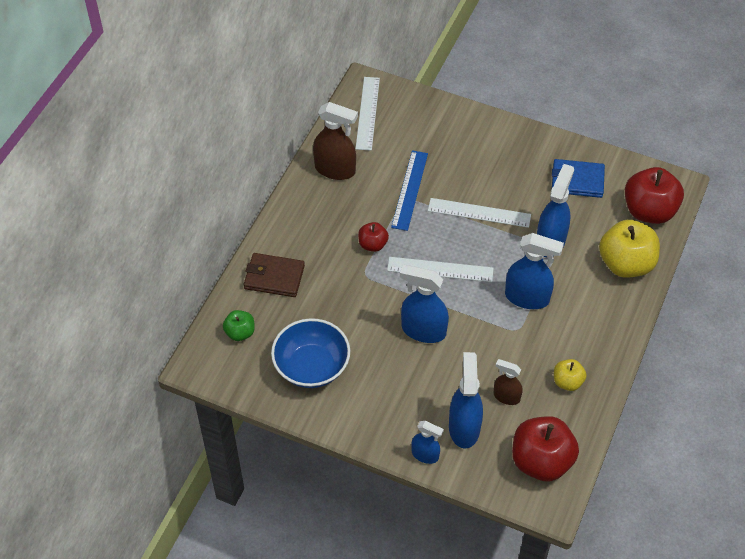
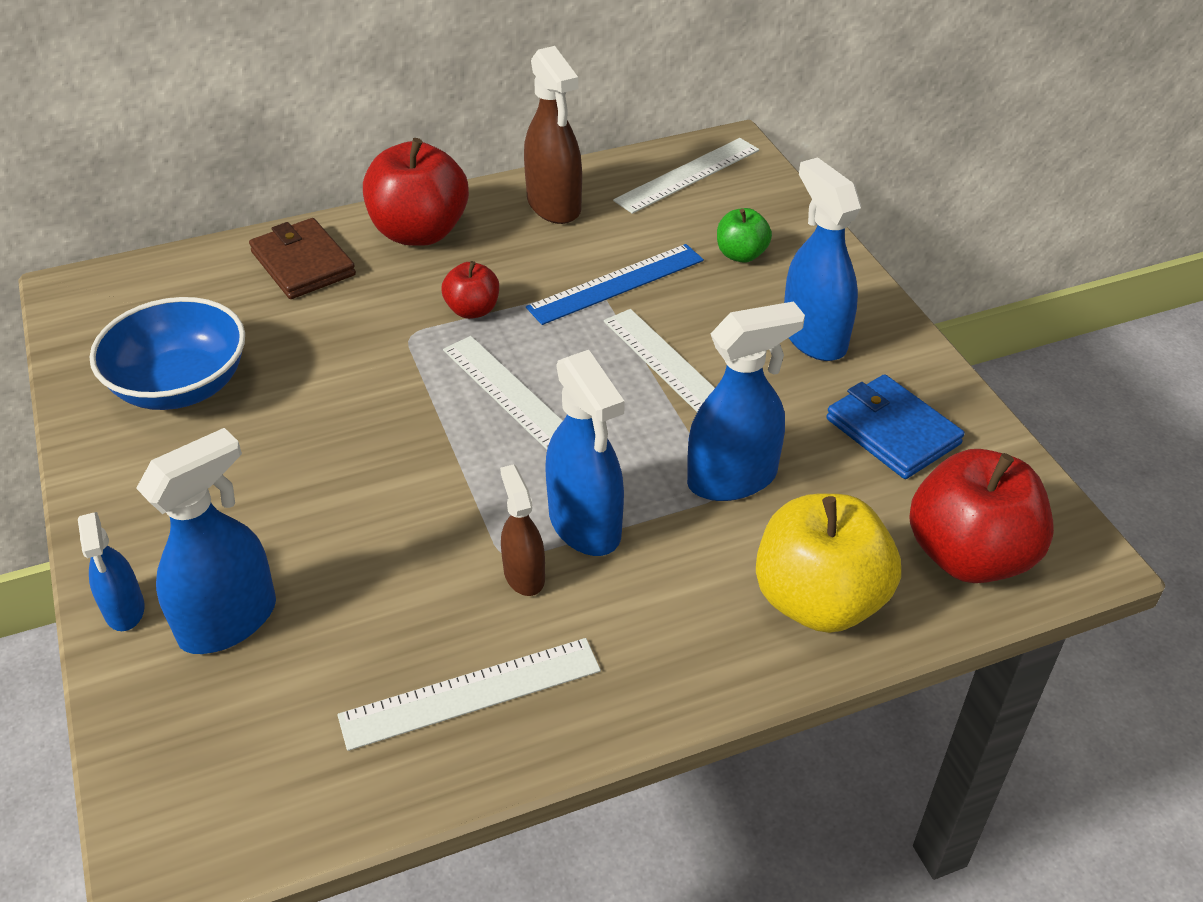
camera: 45 degrees right, 10 degrees down
green apple [223,310,255,341] -> green apple moved to [717,208,772,263]
blue spray bottle [400,265,449,343] -> blue spray bottle moved to [784,157,861,361]
brown spray bottle [494,359,523,405] -> brown spray bottle moved to [500,464,545,596]
red apple [512,416,579,482] -> red apple moved to [363,138,469,246]
yellow apple [554,359,587,391] -> white ruler [337,638,601,751]

